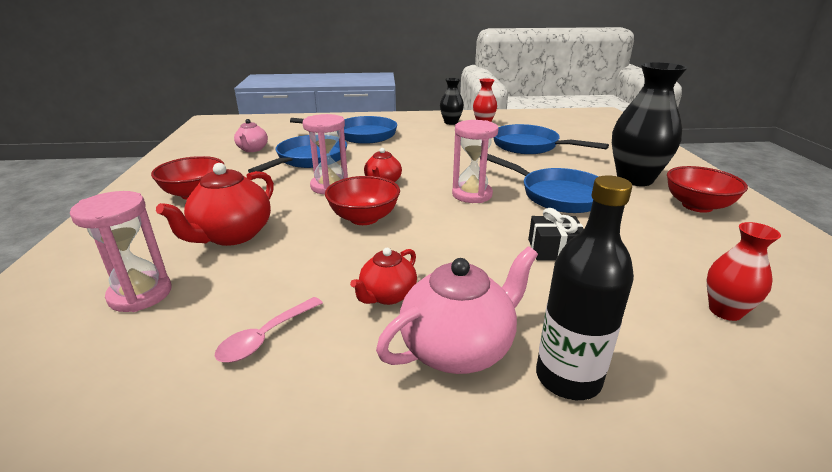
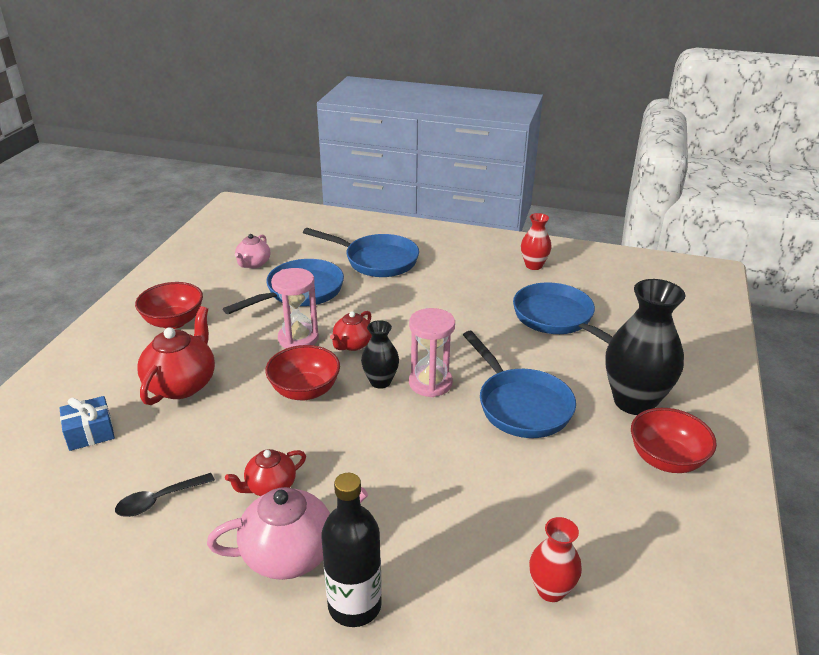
camera: 20 degrees right, 5 degrees up
pink hourglass [70,191,171,312] -> blue gift [60,396,115,451]
red teapot [156,163,274,246] -> red teapot turned 150 degrees clockwise [137,306,215,405]
pink spoon [215,297,323,363] -> black spoon [115,473,215,517]
black vase [440,78,464,125] -> black vase moved to [361,320,399,389]
black gift [528,208,584,261] -> none

